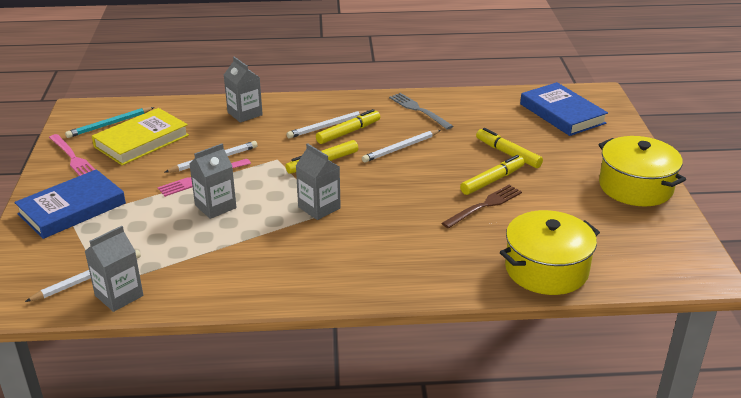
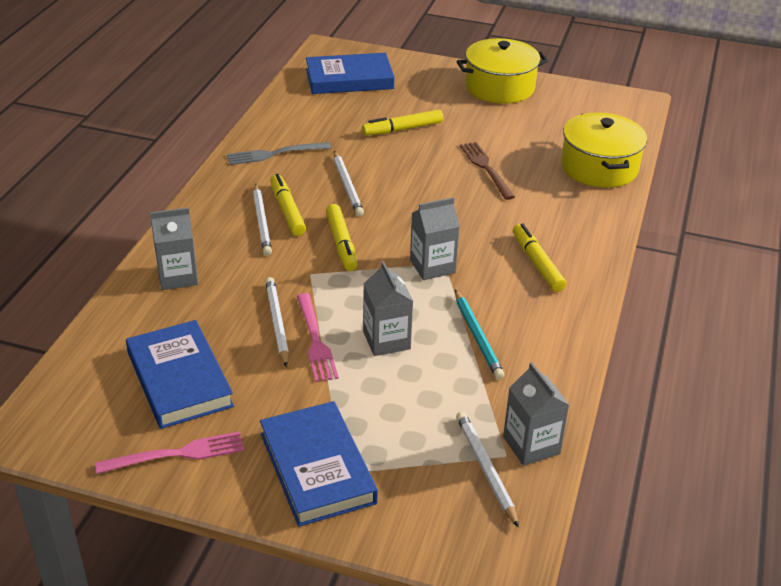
camera: 70 degrees left, 5 degrees up
turquoise pencil [65,107,155,138] -> turquoise pencil moved to [455,290,505,380]
yellow book [92,108,189,165] -> blue book [126,320,234,429]
yellow marker [460,155,525,195] -> yellow marker moved to [513,223,566,292]

